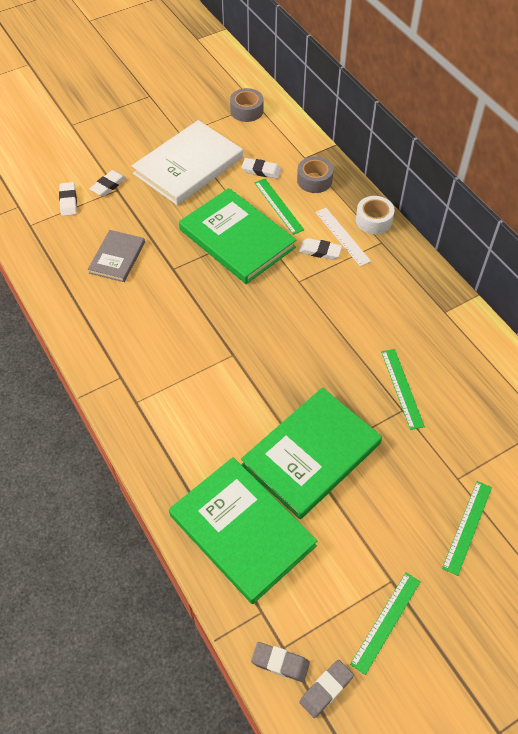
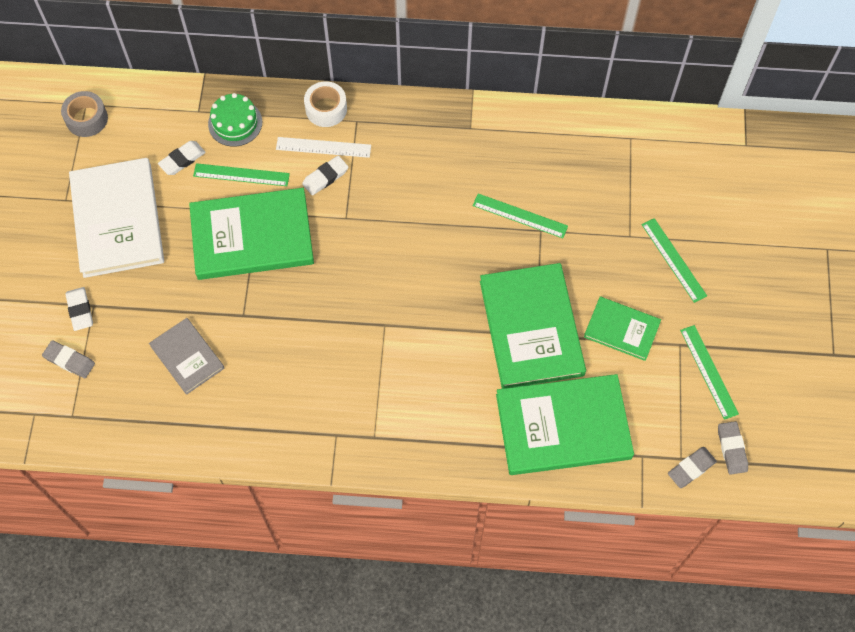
camera: 55 degrees left, 10 degrees up
white eraser [59,182,77,216] -> grey eraser [42,340,95,378]
grey tape [297,156,334,193] -> green cake [208,93,262,147]
none -> green book [584,296,661,361]

